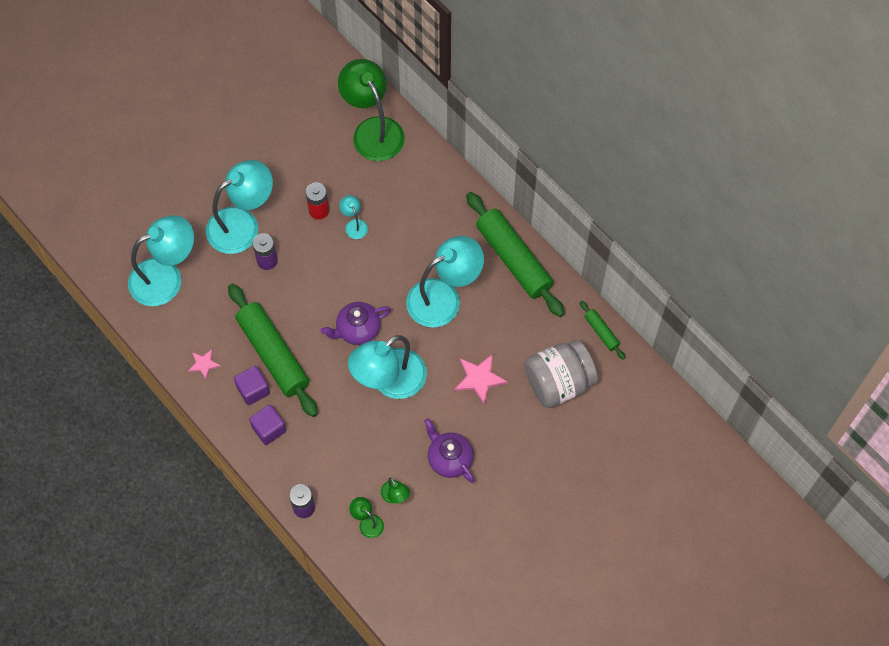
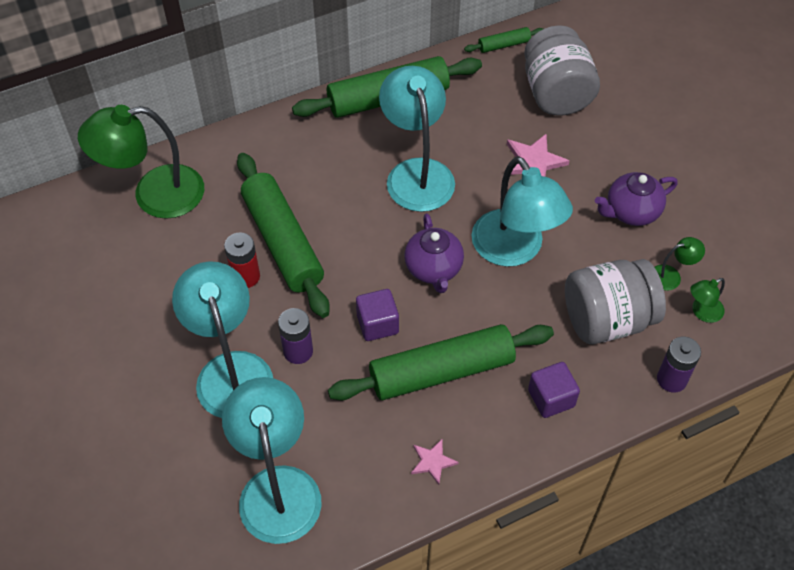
camera: 75 degrees left, 10 degrees down
purple cube [234,366,270,405] -> purple cube moved to [356,289,399,341]
turquoise lamp [339,195,368,239] -> green rolling pin [237,153,330,318]
none -> grey jar [565,259,666,344]

